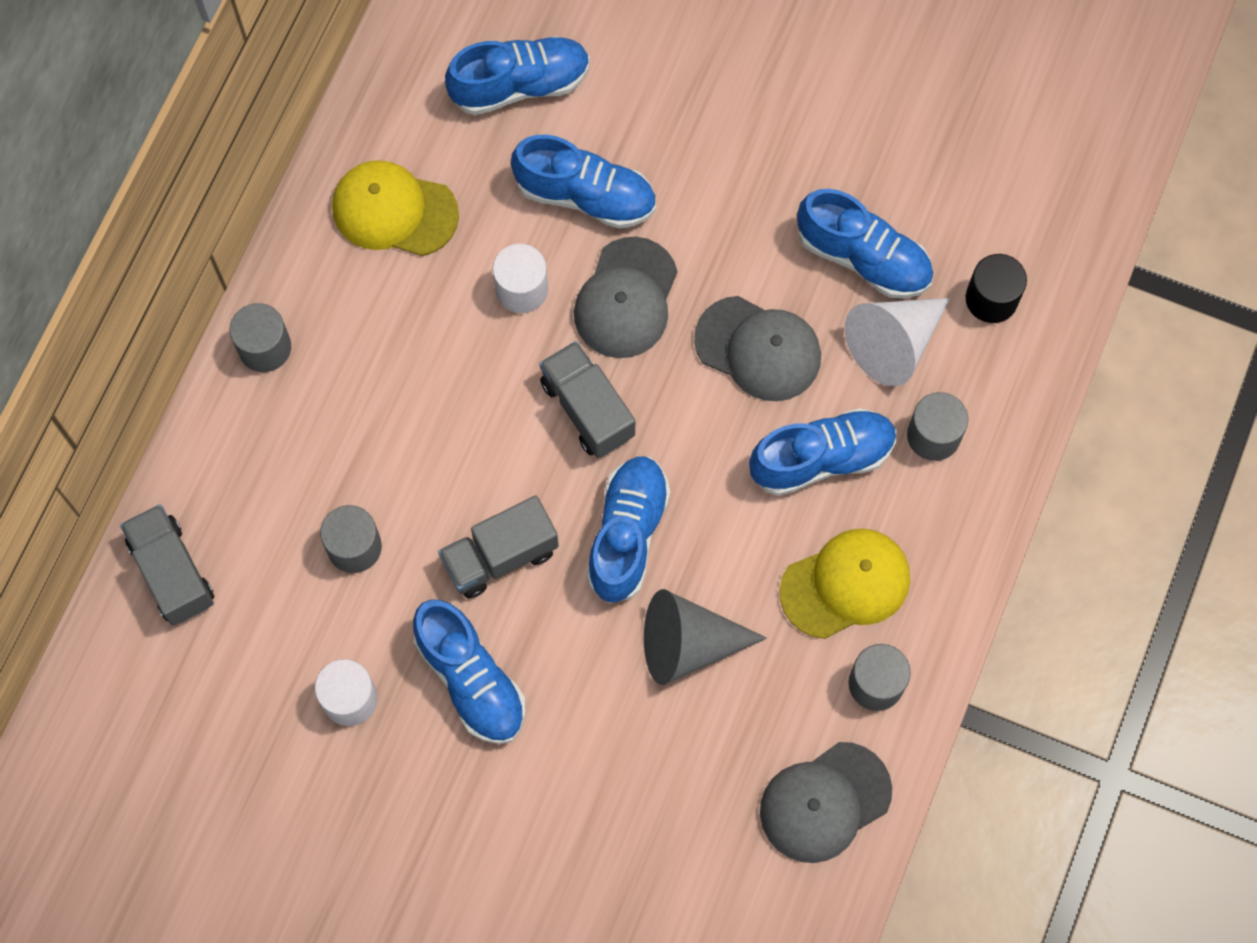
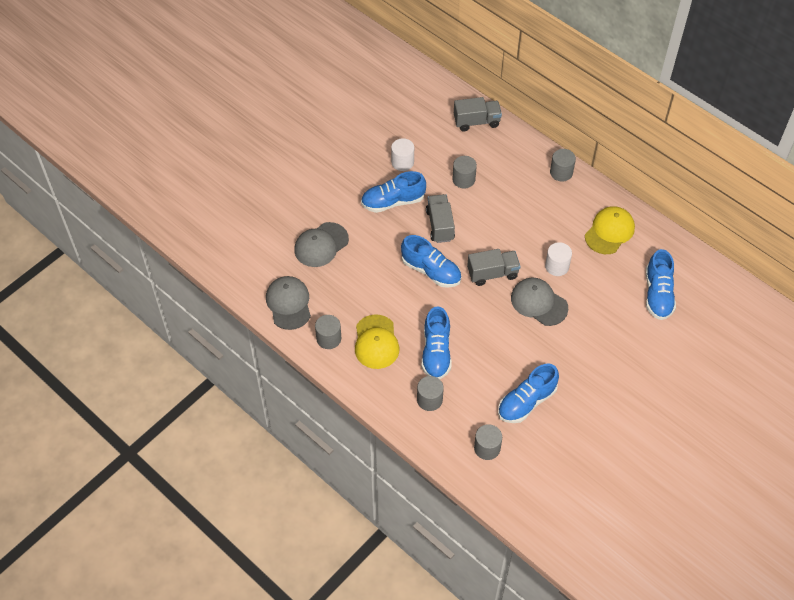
camera: 110 degrees right, 15 degrees down
blue shoe [511,135,656,229] -> none
grey cone [644,589,767,685] -> none
grey cap [694,296,821,401] -> grey cap moved to [294,222,349,267]
white cone [845,298,951,386] -> none
black cylinder [966,254,1027,323] -> grey cylinder [474,424,502,460]

